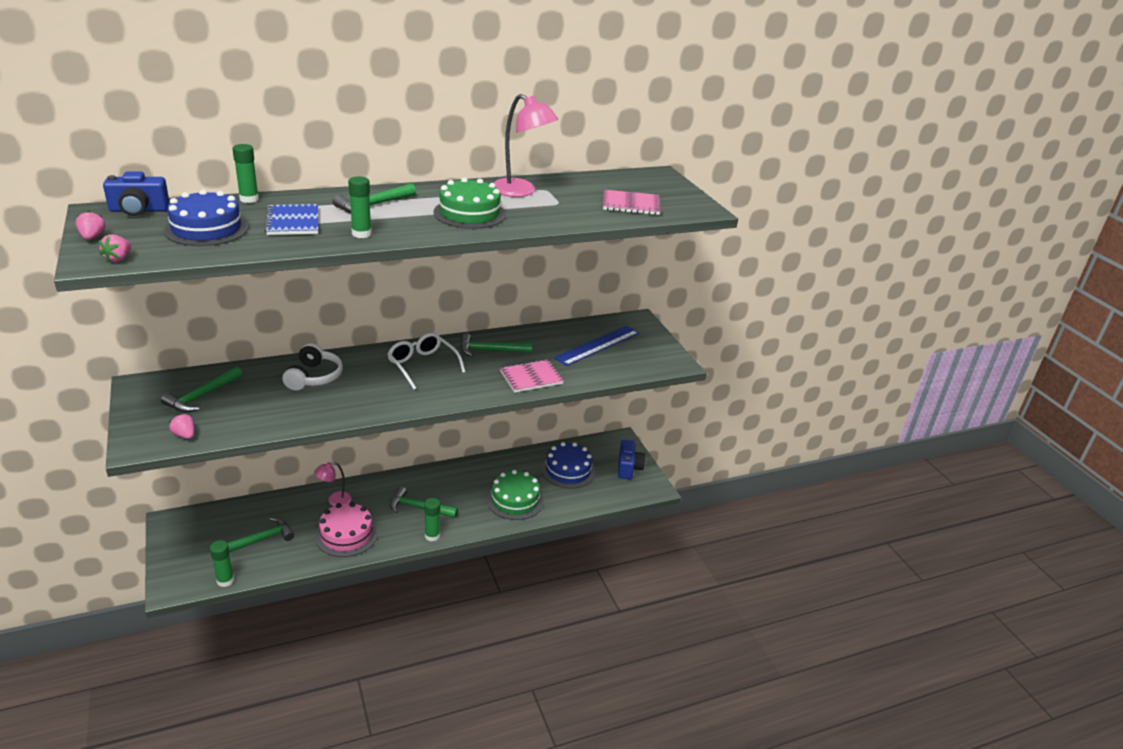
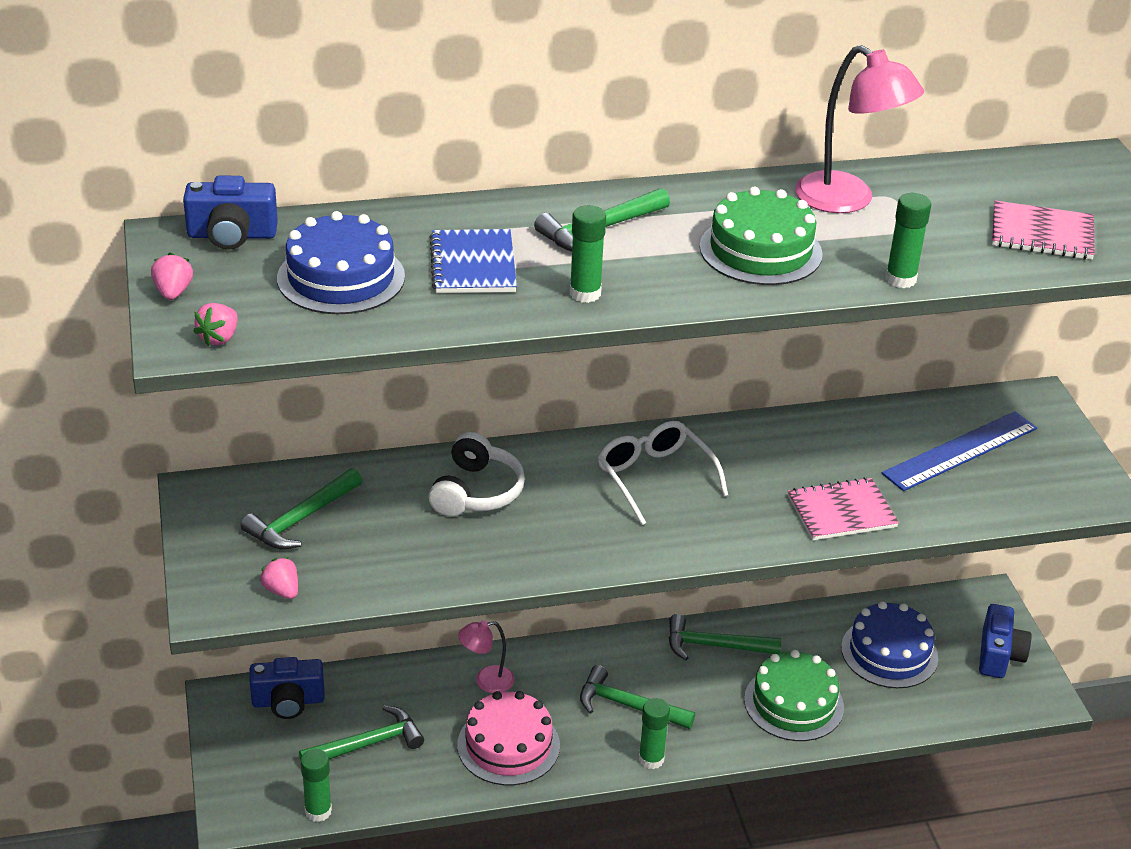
camera: 10 degrees right, 5 degrees up
green glue stick [233,144,259,203] -> green glue stick moved to [885,193,931,288]
green hammer [461,333,532,357] -> green hammer moved to [669,614,781,660]
none -> blue camera [250,657,325,719]

